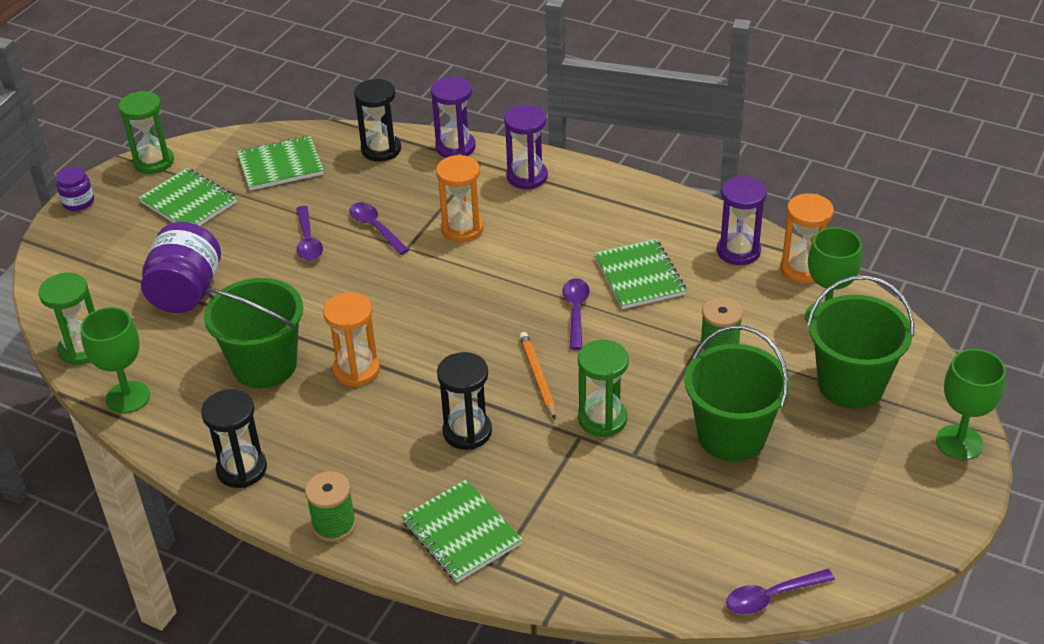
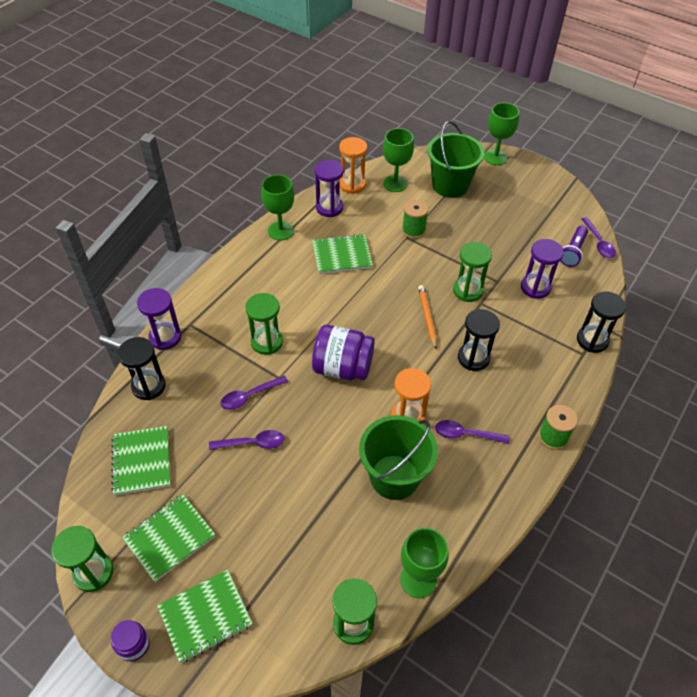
camera: 85 degrees left, 10 degrees up
purple jar [141,222,221,313] -> purple jar moved to [312,325,375,380]
black hourglass [201,389,267,488] -> black hourglass moved to [577,291,626,353]
green notebook [401,480,523,582] -> green notebook moved to [157,570,253,663]
orange hourglass [436,155,484,242] -> green hourglass [245,293,283,355]
purple hourglass [504,105,548,189] -> purple hourglass moved to [521,239,564,299]
orange pencil [519,332,556,420] -> orange pencil turned 90 degrees clockwise [418,285,437,349]
purple spoon [562,278,590,350] -> purple spoon moved to [435,420,509,444]
green bucket [684,325,790,462] -> none
none -> green goblet [261,175,294,240]
none -> purple flashlight [561,225,588,267]

